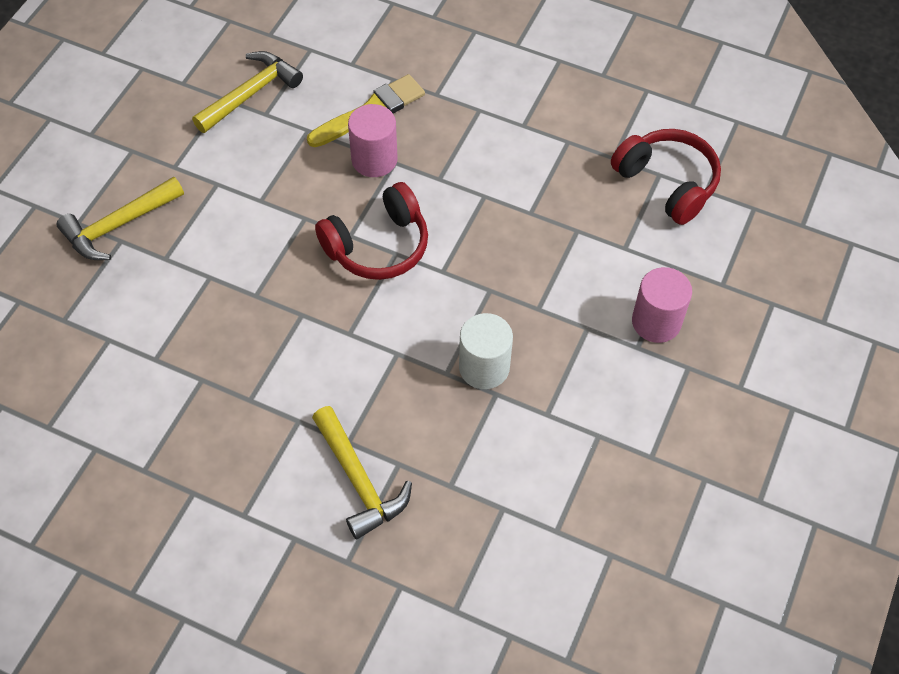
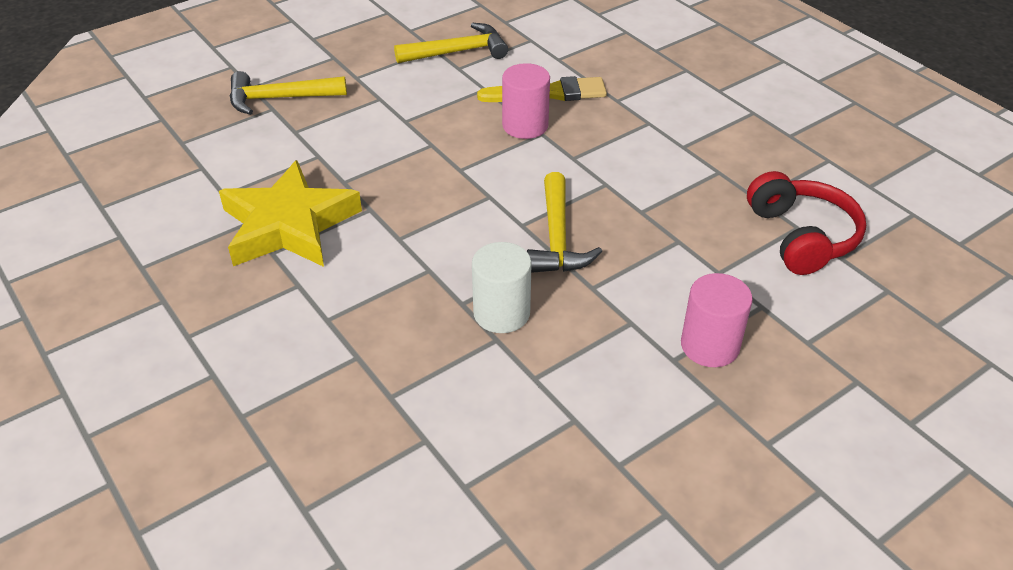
camera: 30 degrees right, 15 degrees down
yellow hammer [312,406,412,539] -> yellow hammer moved to [527,172,602,273]
red headphones [315,182,428,280] -> none
none -> yellow star [219,160,362,267]

